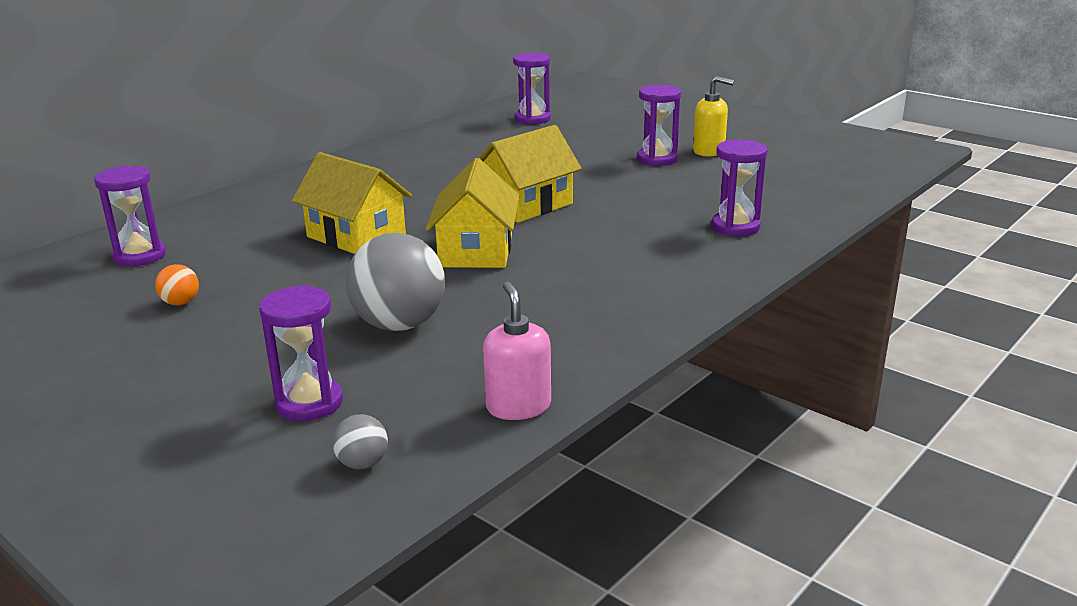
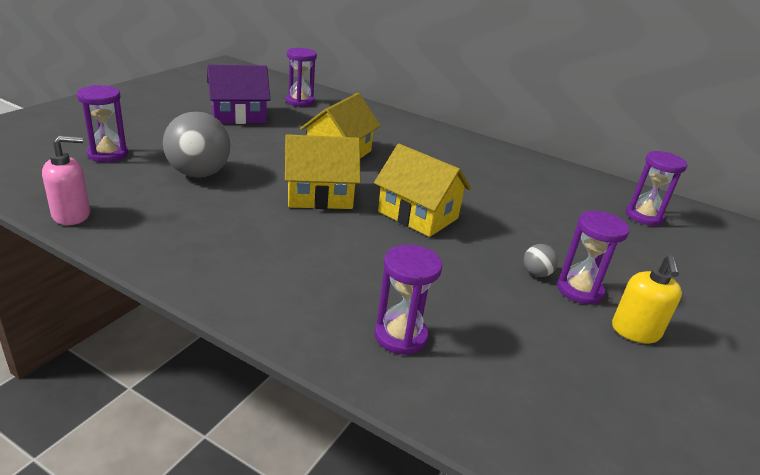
camera: 75 degrees right, 5 degrees up
orange ball [155,264,199,305] -> purple house [207,65,270,124]
grey ball [332,414,388,469] -> grey ball moved to [524,244,558,277]

